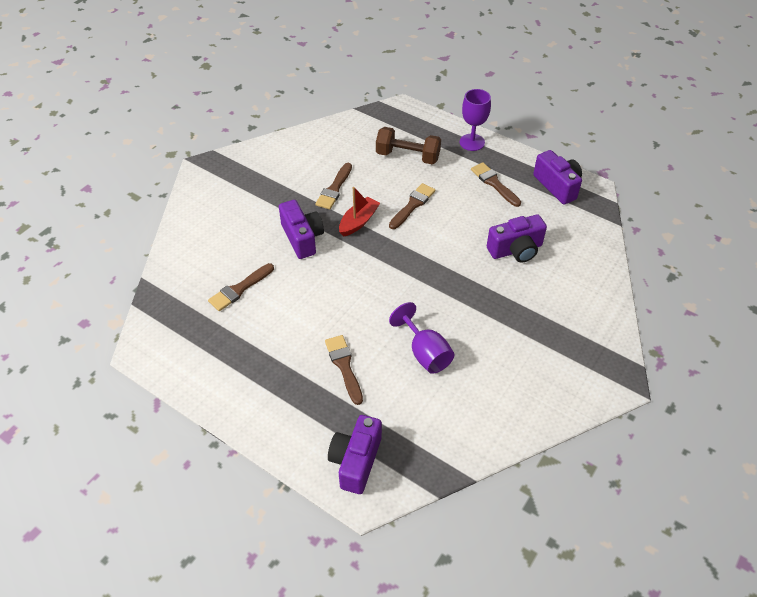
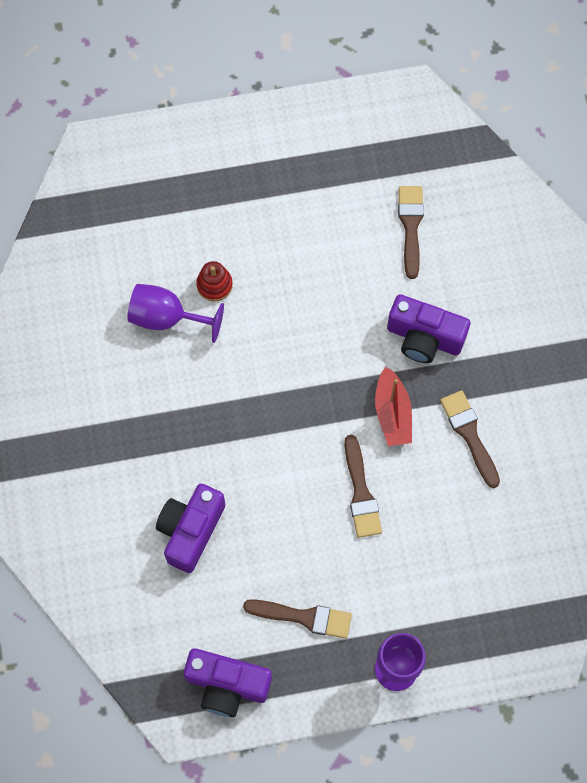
camera: 135 degrees right, 20 degrees up
brown brush [325,335,363,405] -> none
purple camera [328,415,382,494] -> none
brown dumbbell [376,127,441,164] -> none
none -> red stacking toy [196,261,233,301]

